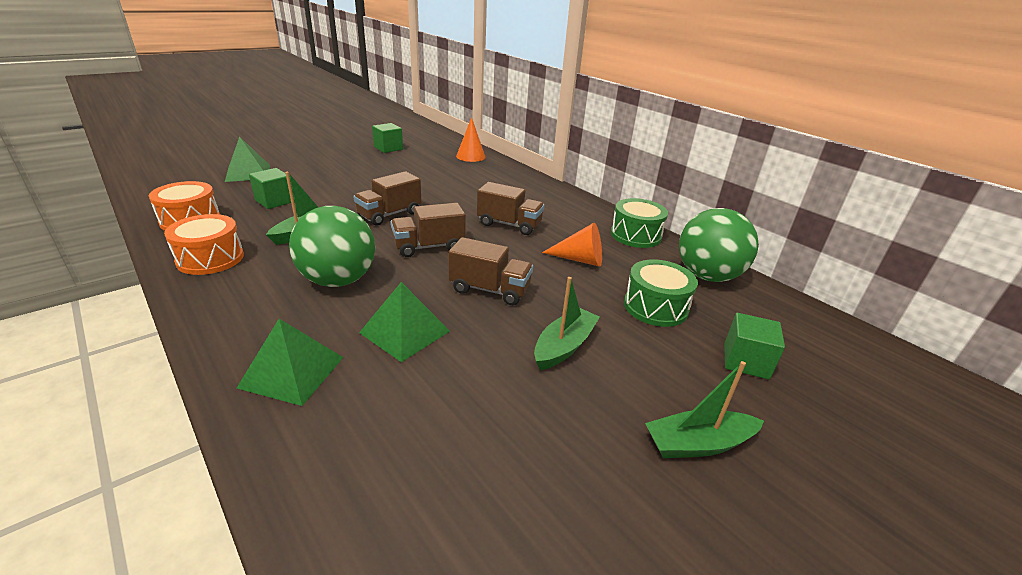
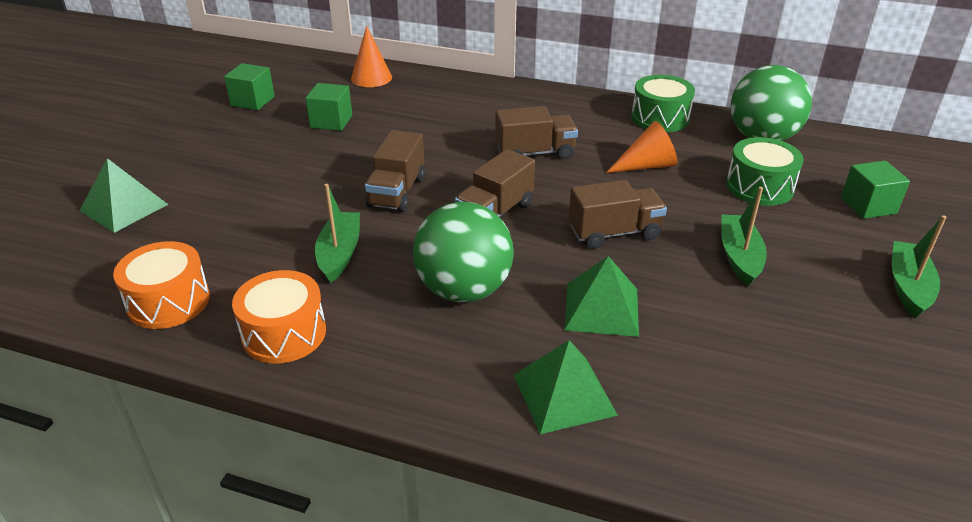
camera: 30 degrees left, 5 degrees up
green cube [249,168,295,209] -> green cube moved to [305,83,352,131]
green boat [645,361,764,458] -> green boat turned 150 degrees clockwise [892,215,946,318]

